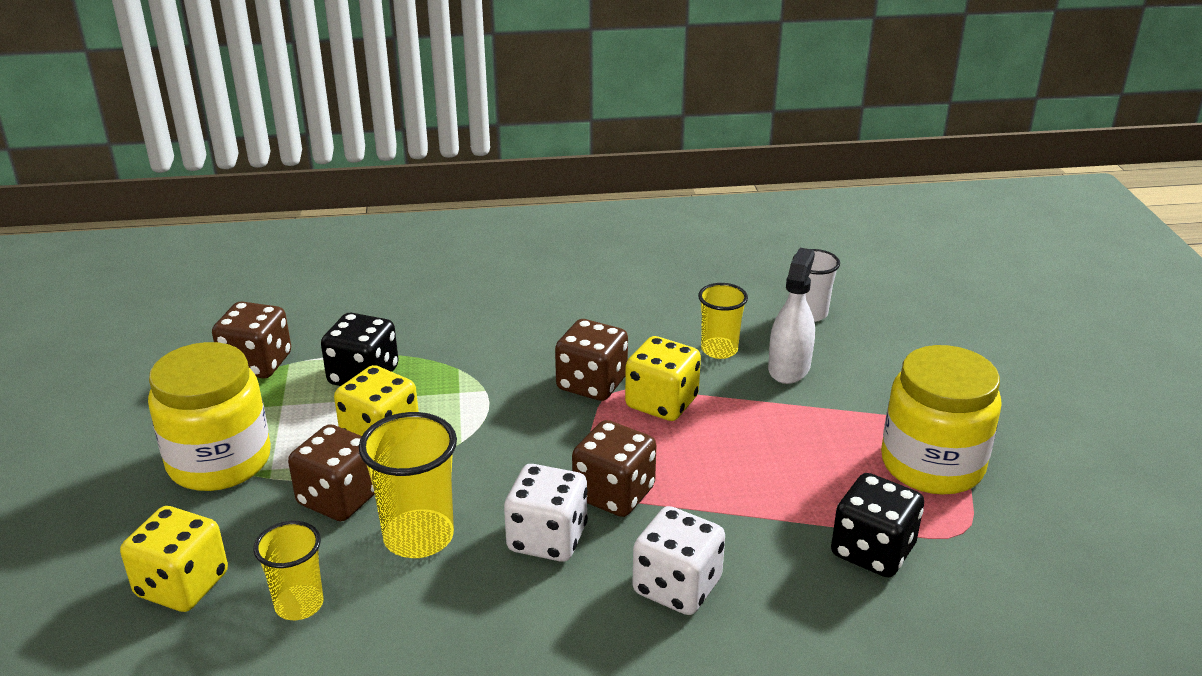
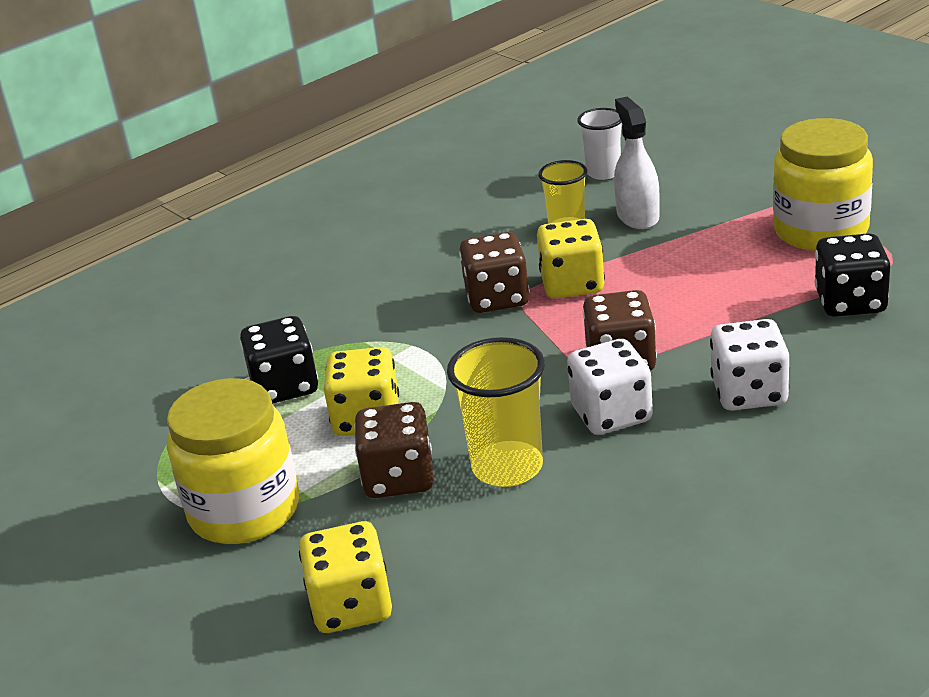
camera: 30 degrees left, 0 degrees up
brown dice [212,301,291,379] -> none
yellow cup [253,521,323,620] -> none

